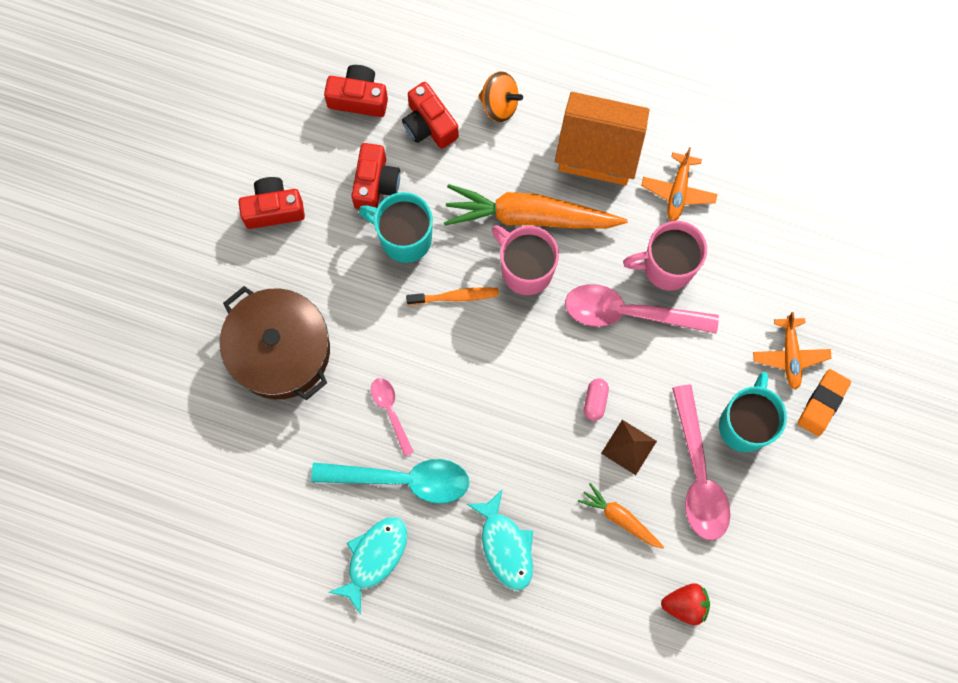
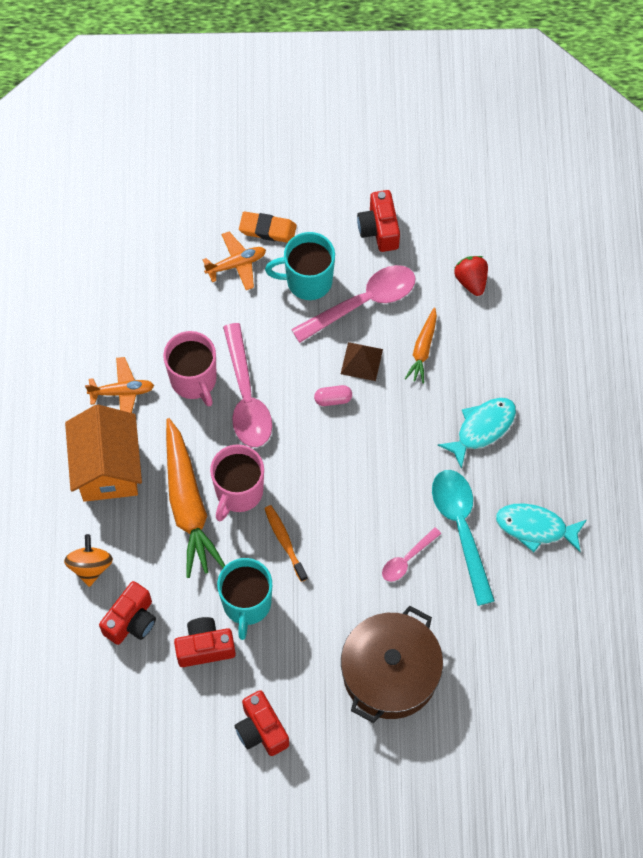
camera: 110 degrees left, 10 degrees down
red camera [324,65,388,117] -> red camera moved to [357,190,400,252]

